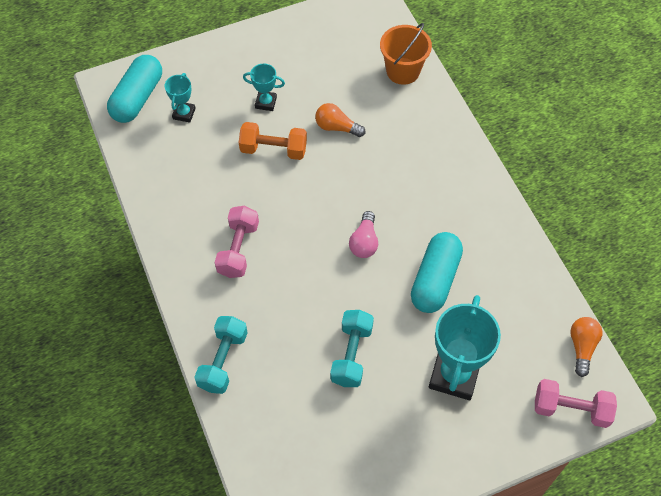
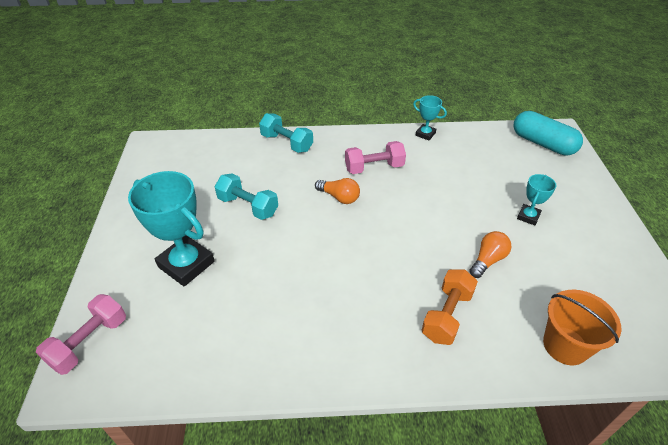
camera: 110 degrees right, 15 degrees down
turquoise trophy [165,73,196,123] -> turquoise trophy moved to [413,95,447,140]
pink dumbbell [215,206,259,278] -> pink dumbbell turned 45 degrees counterclockwise [345,141,406,174]
orange dumbbell [239,122,307,160] -> orange dumbbell moved to [422,269,478,345]
pink light bulb [349,211,378,258] -> none
turquoise capsule [411,232,463,313] -> none
orange light bulb [570,317,603,377] -> orange light bulb moved to [315,178,360,204]

